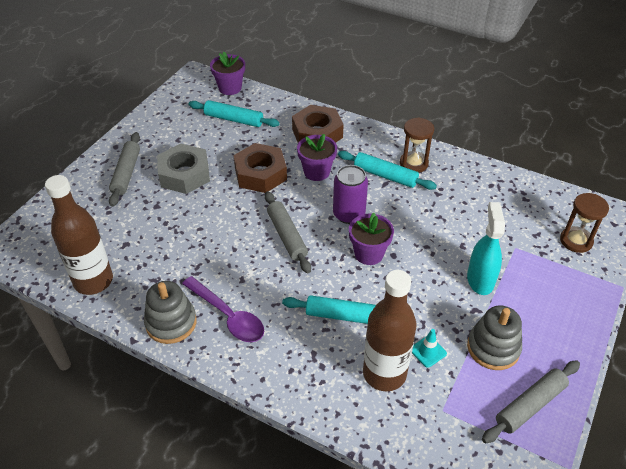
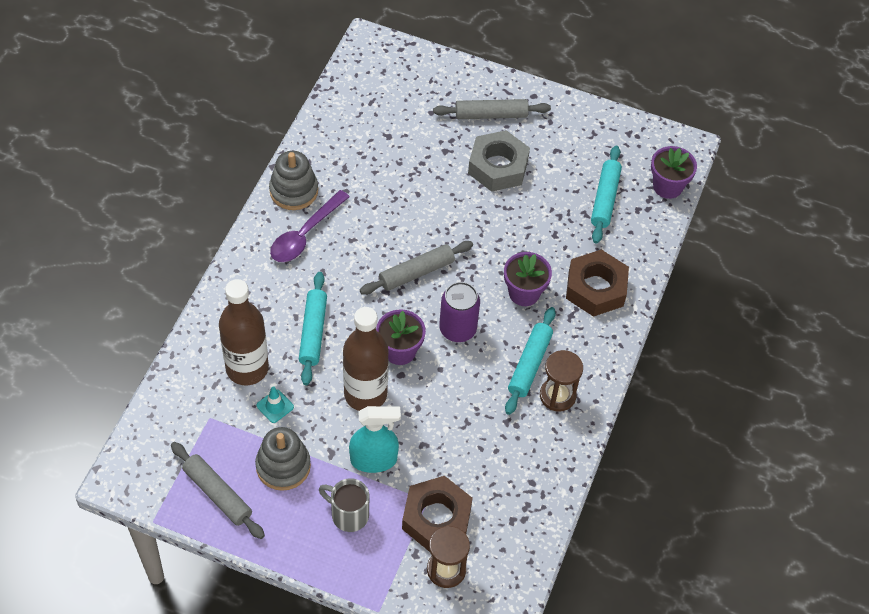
camera: 80 degrees right, 10 degrees up
brown bottle [45,175,113,295] -> brown bottle moved to [343,307,389,411]
brown nut [233,143,287,193] -> brown nut moved to [402,476,473,552]
none -> grey mug [319,478,369,532]

